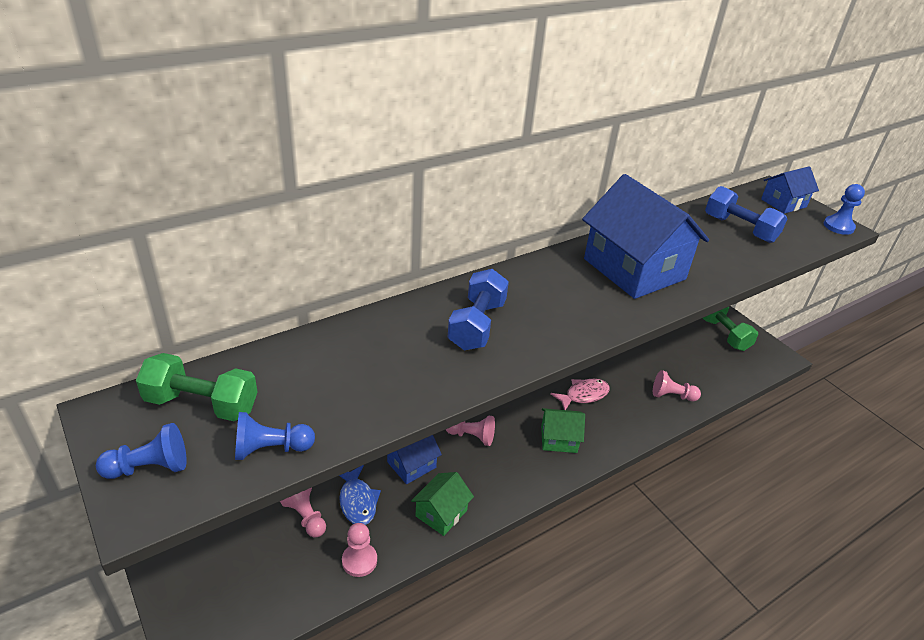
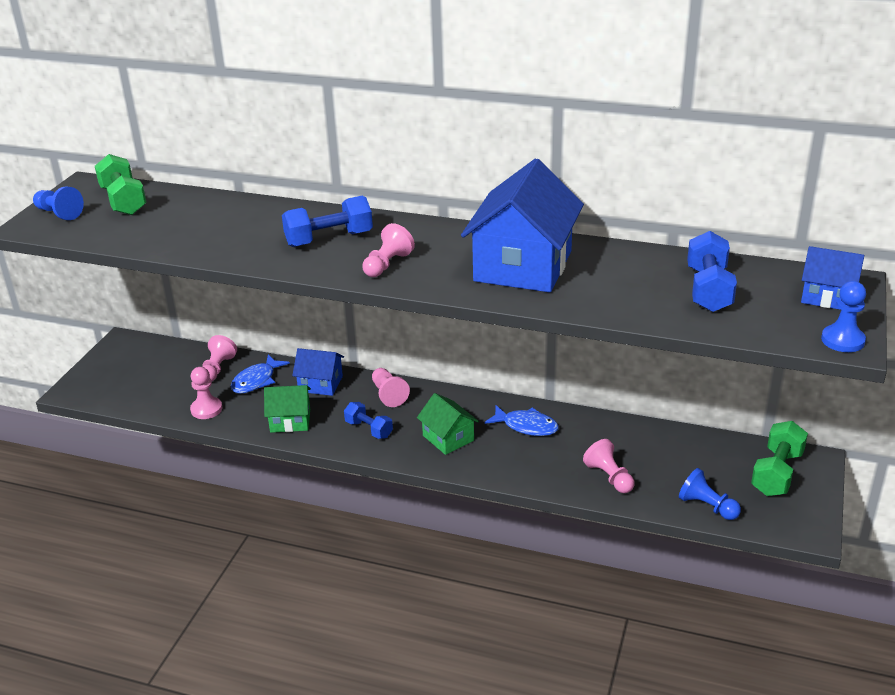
camera: 55 degrees right, 5 degrees down
blue pawn [235,412,315,460] -> blue pawn moved to [679,468,741,520]
pink fish [550,379,610,410] -> blue fish [484,405,559,436]
none -> blue dumbbell [344,402,393,439]
none -> pink pawn [362,223,415,277]

